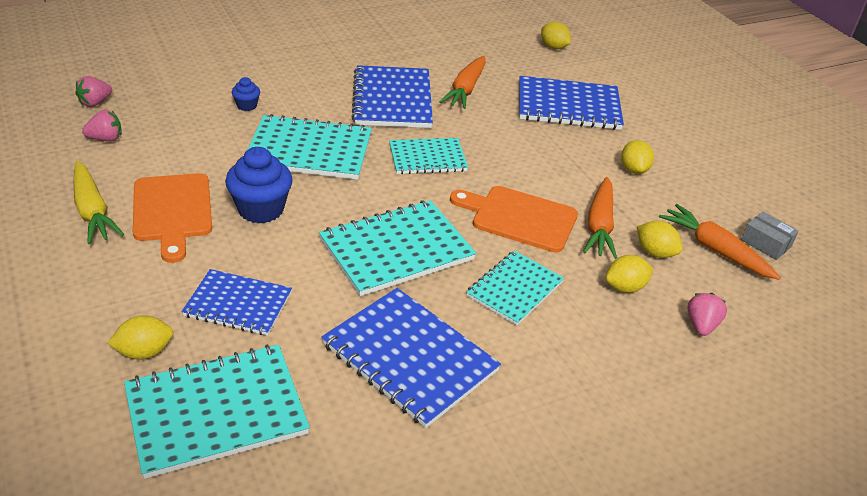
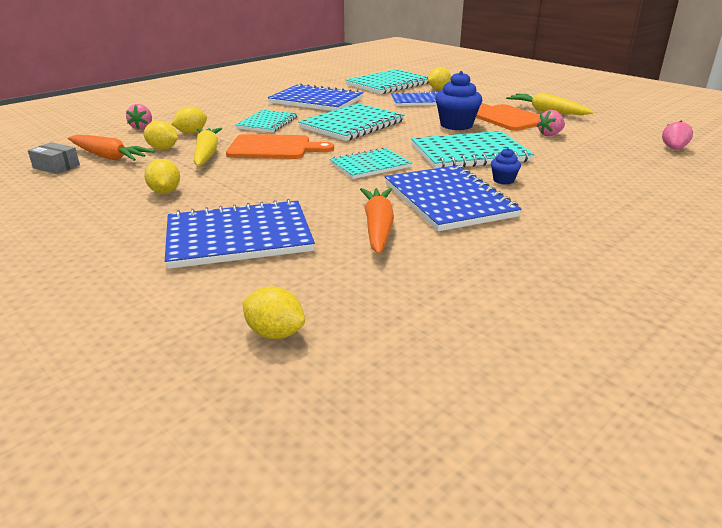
camera: 165 degrees right, 10 degrees down
pink strawberry [82,110,122,142] -> pink strawberry moved to [537,110,565,136]
blue cupcake [232,77,260,111] -> blue cupcake moved to [491,148,521,184]
orange carrot [583,177,617,259] -> yellow carrot [194,128,222,166]

